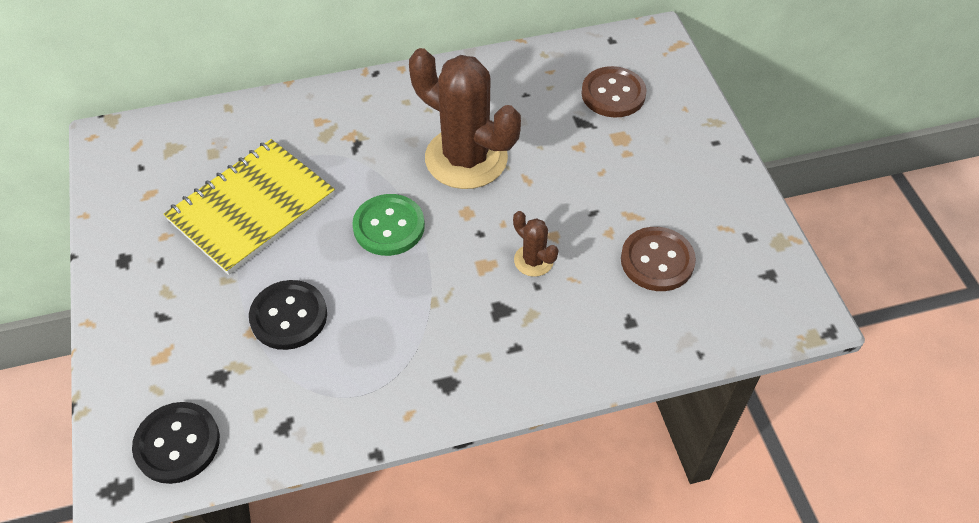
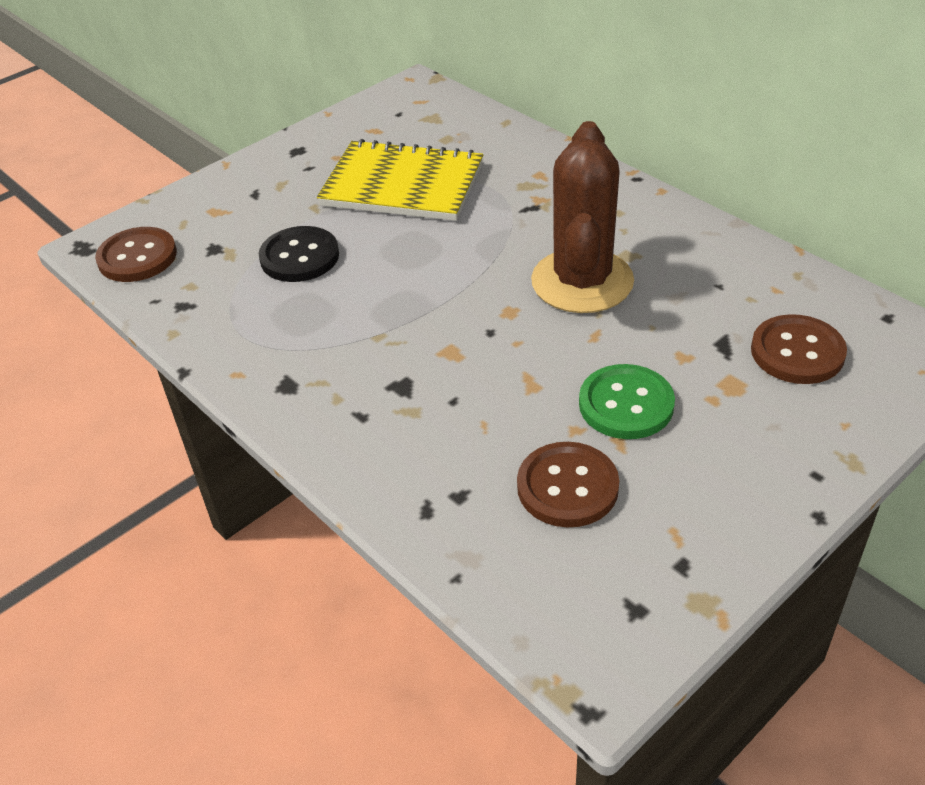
camera: 65 degrees right, 10 degrees down
black button [132,402,220,484] -> brown button [95,227,177,282]
green button [352,194,425,256] -> green button moved to [579,364,675,439]
brown cactus [513,211,558,277] -> none

